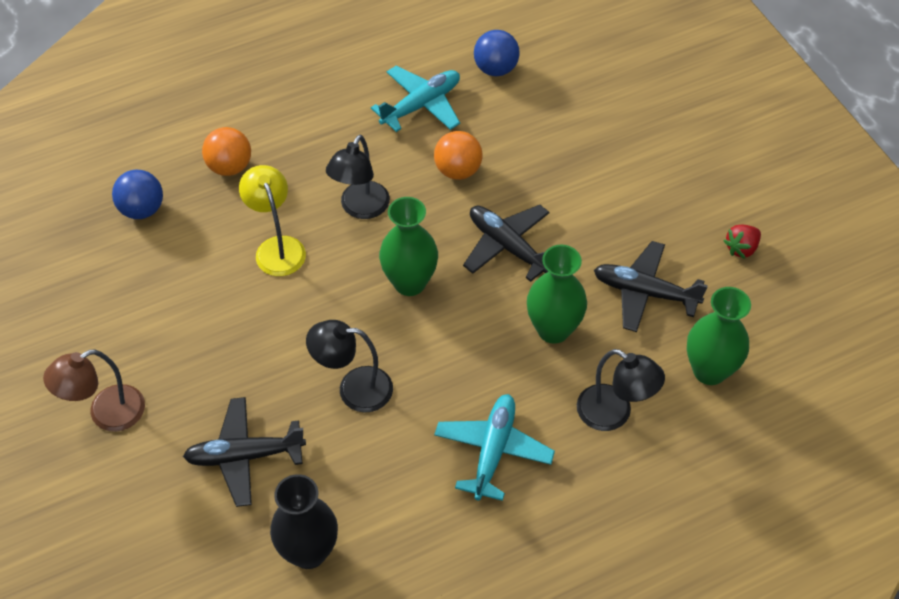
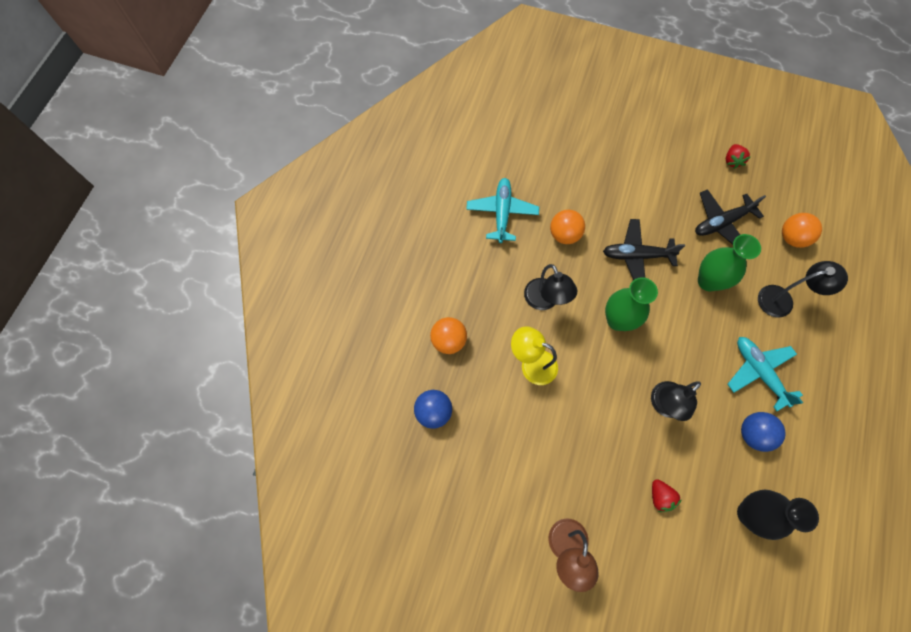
camera: 45 degrees left, 15 degrees up
black plane [183,397,306,507] -> red strawberry [652,479,682,512]
blue ball [474,30,520,76] -> blue ball moved to [741,412,786,452]
green vase [687,287,751,385] -> orange ball [782,213,822,248]

